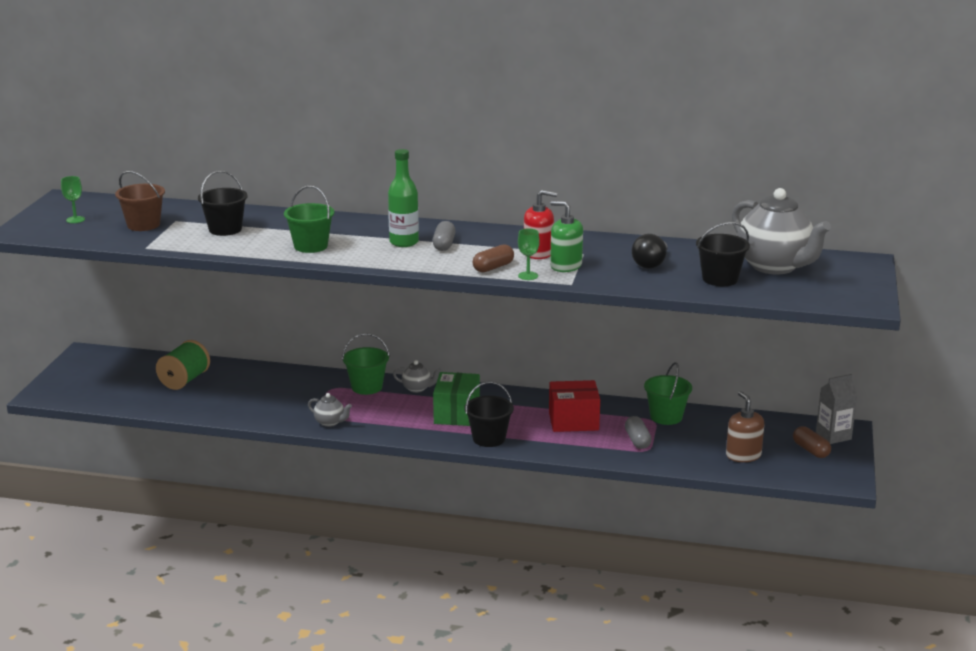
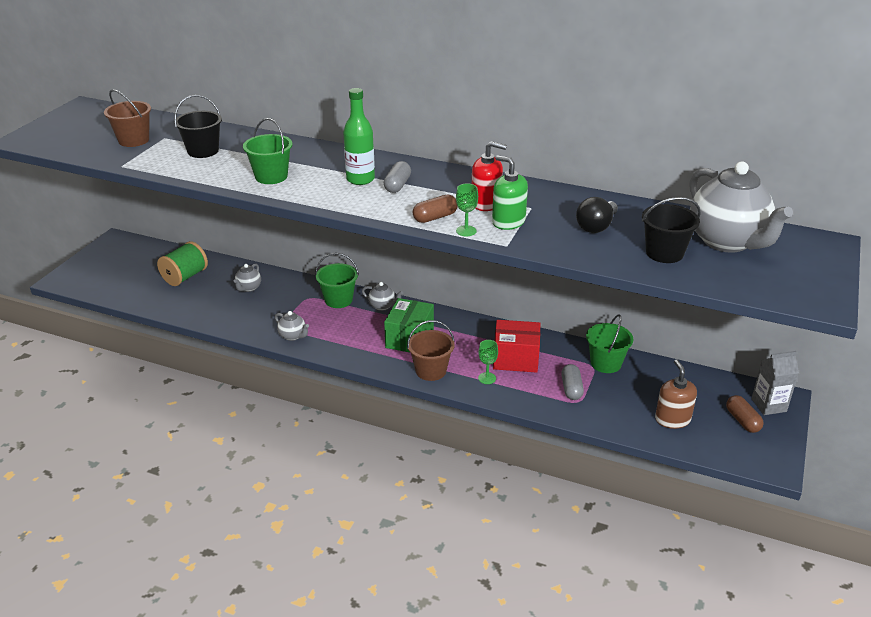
camera: 10 degrees right, 10 degrees up
green goblet [61,176,85,223] -> green goblet moved to [478,340,498,384]
black bucket [464,381,514,447] -> brown bucket [407,320,455,381]
none -> grey teapot [234,264,261,292]

